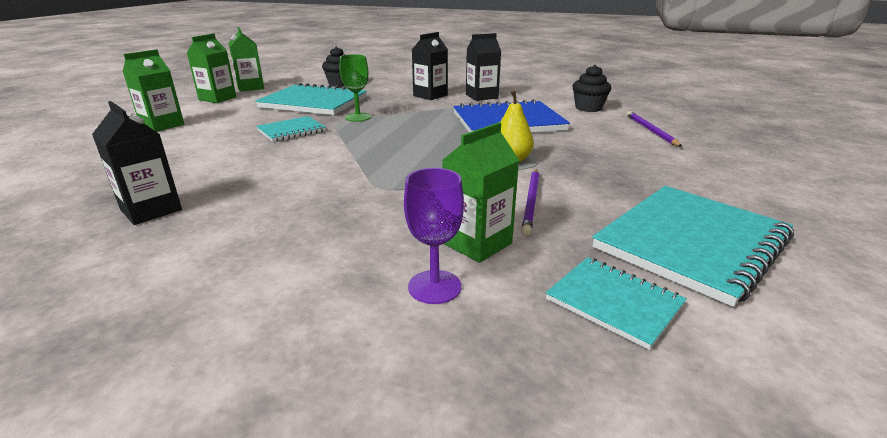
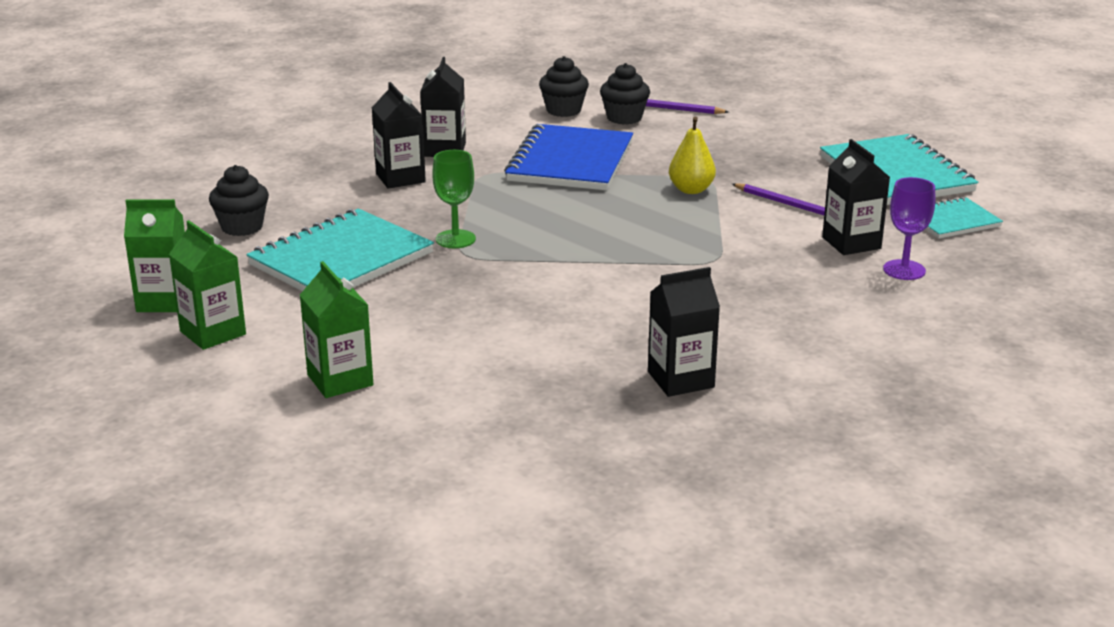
camera: 65 degrees left, 0 degrees up
turquoise notebook [256,116,326,142] -> none
green carton [442,122,520,263] -> black carton [822,139,890,255]
none -> black cupcake [600,63,650,125]

